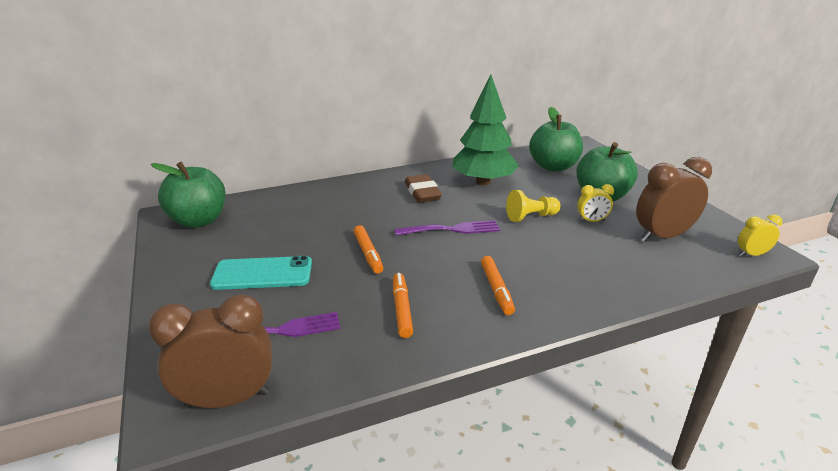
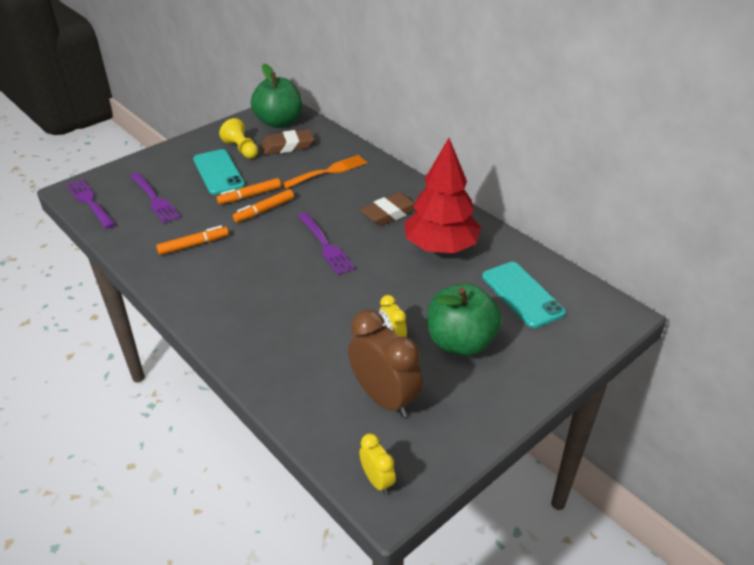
camera: 70 degrees right, 10 degrees up
brown clock [149,294,272,408] -> purple fork [66,179,115,229]
green tree [452,74,519,185] -> red tree [404,138,481,253]
orange marker [481,256,515,315] -> orange marker moved to [217,178,281,204]
yellow pawn [506,190,561,222] -> yellow pawn moved to [219,118,258,159]
green apple [529,107,583,171] -> turquoise phone [482,262,566,328]
none -> brown eraser [260,129,314,155]
none -> orange fork [282,155,367,189]

